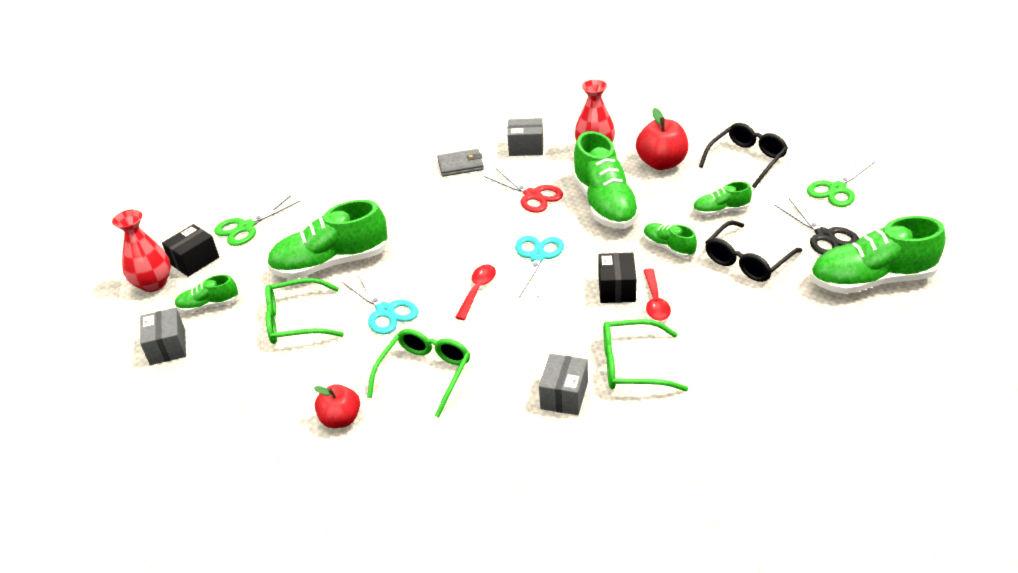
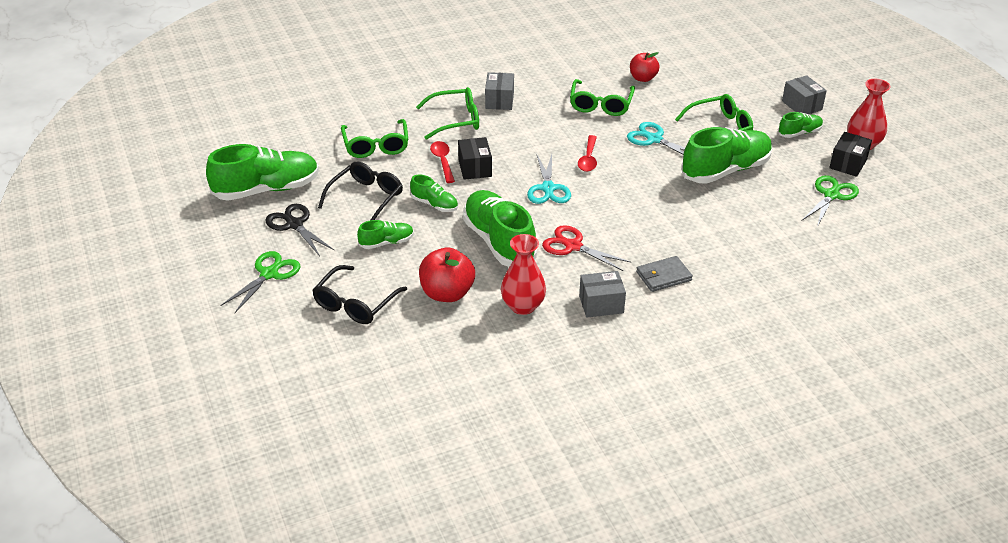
camera: 165 degrees right, 0 degrees up
none -> green glasses [341,119,408,158]

